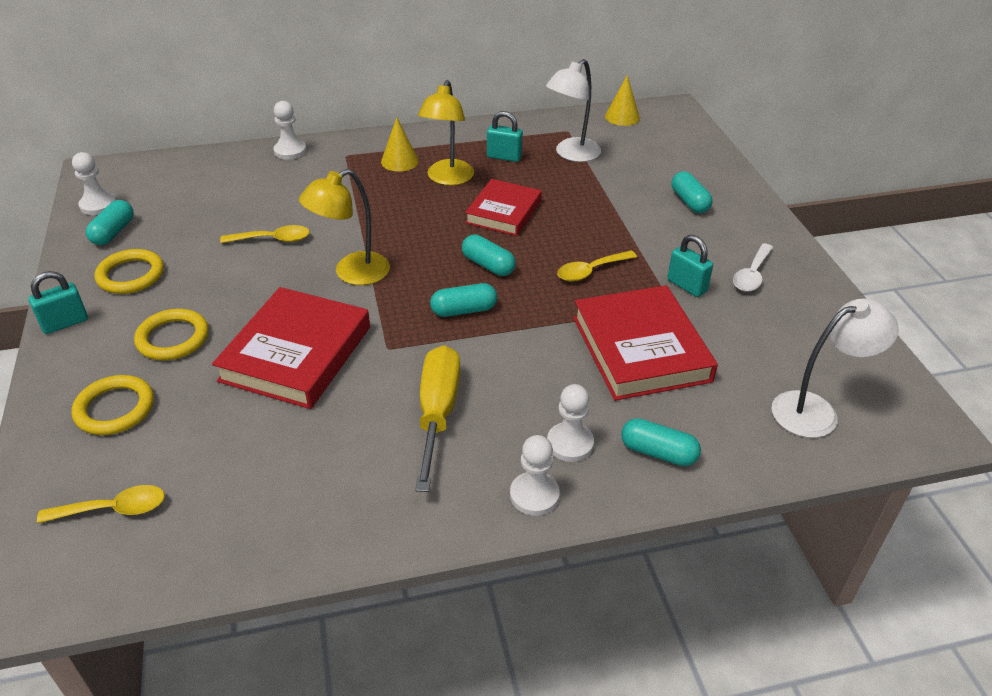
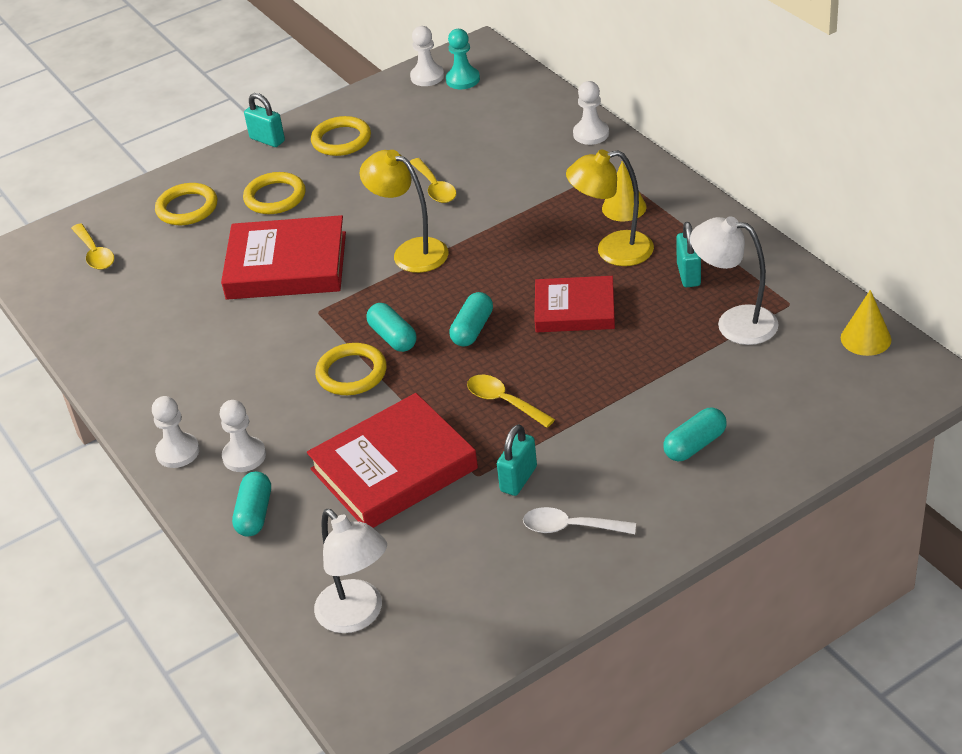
camera: 75 degrees right, 0 degrees up
turquoise capsule [86,200,134,245] -> none
yellow screwdriver [415,345,460,492] -> none
none -> yellow ring [315,343,387,395]
none -> turquoise pawn [446,29,480,89]

